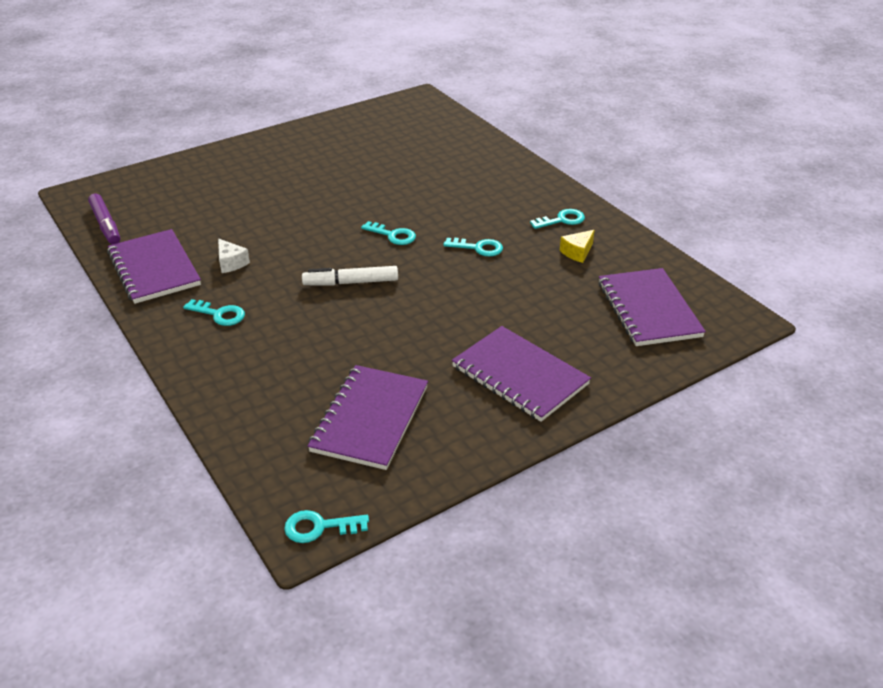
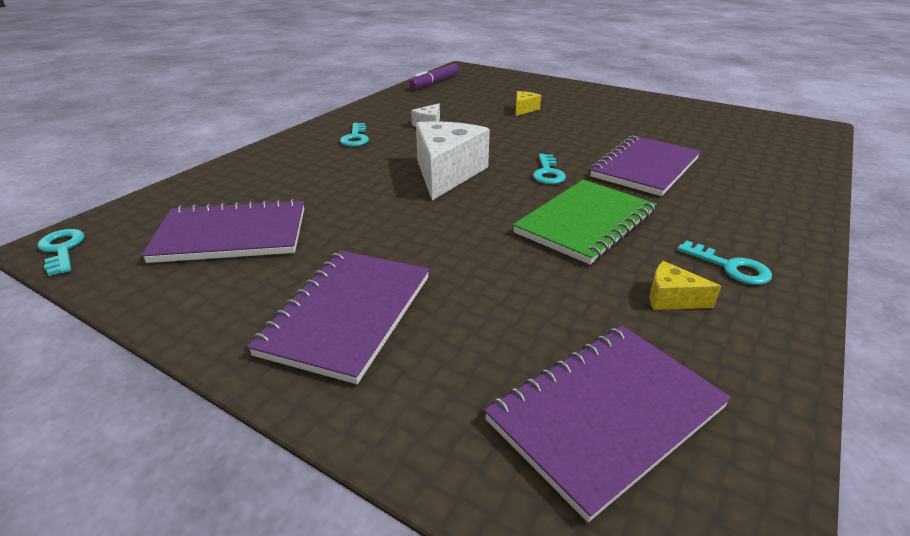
camera: 65 degrees right, 5 degrees down
purple notebook [107,229,201,304] -> purple notebook moved to [590,135,701,196]
white marker [302,266,398,286] -> white cheese [416,121,490,201]
turquoise key [443,238,503,257] -> green notebook [513,180,657,265]
none -> yellow cheese [516,91,541,116]

